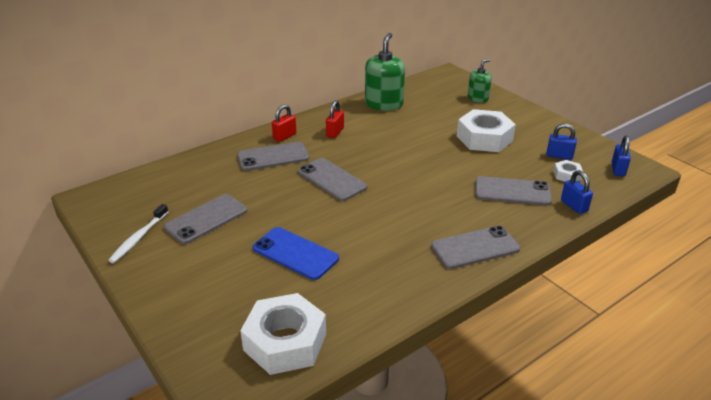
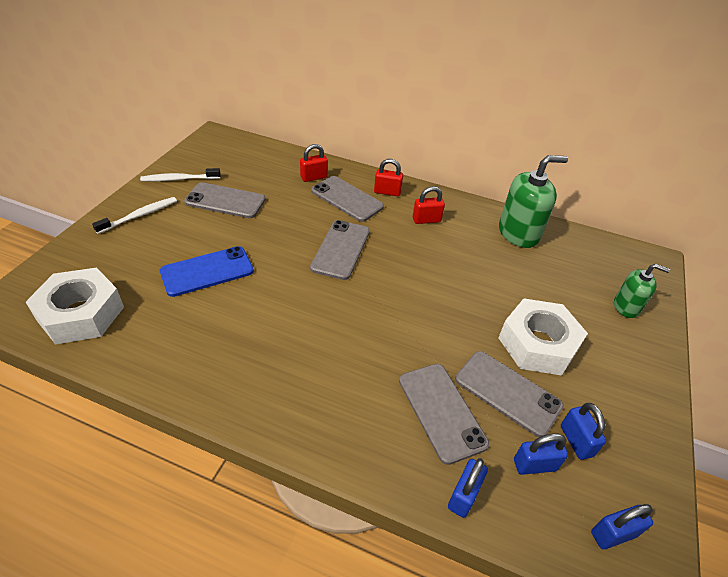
camera: 55 degrees right, 10 degrees up
blue phone [253,227,339,280] -> blue phone turned 60 degrees clockwise [160,246,254,297]
grey phone [431,226,520,269] -> grey phone moved to [455,351,564,437]
white nut [553,160,583,182] -> blue padlock [514,433,568,475]
none -> white toothbrush [92,197,177,234]
none -> red padlock [300,144,328,182]

